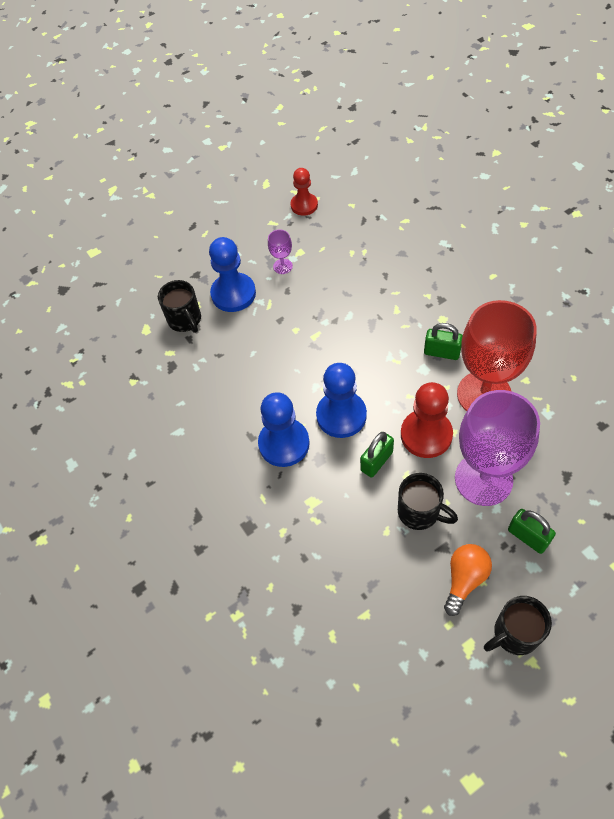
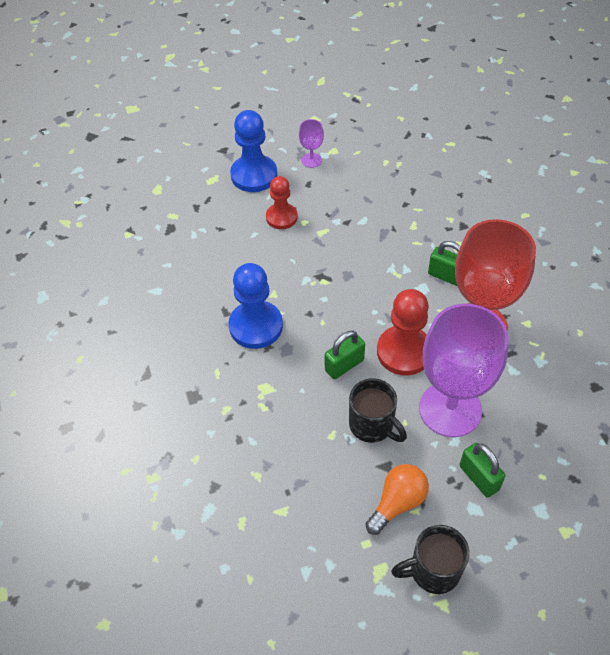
camera: 10 degrees right, 5 degrees down
black mug [158,280,201,333] -> none
red pawn [290,168,318,216] -> red pawn moved to [266,176,298,229]
blue pawn [316,363,367,438] -> none

